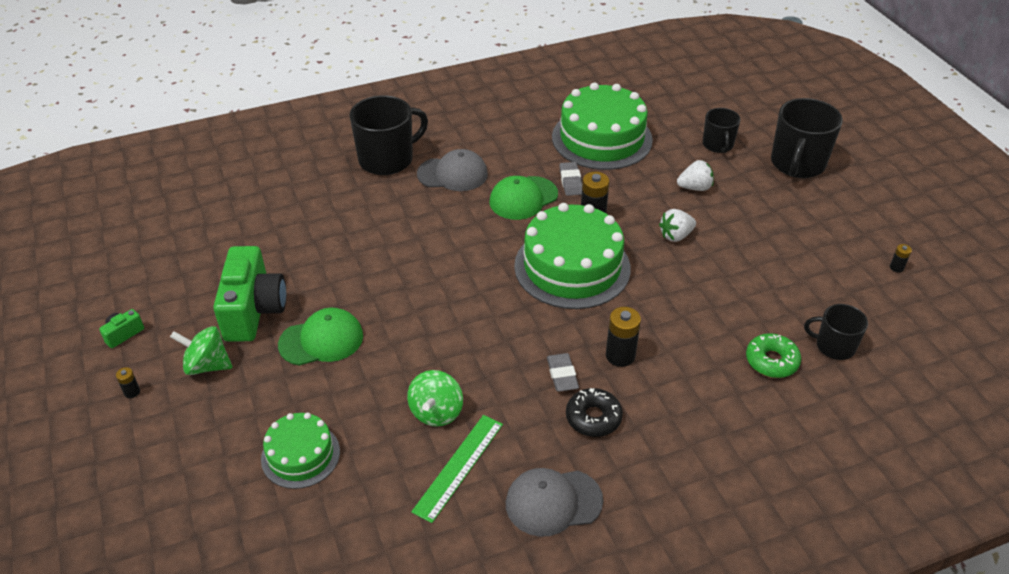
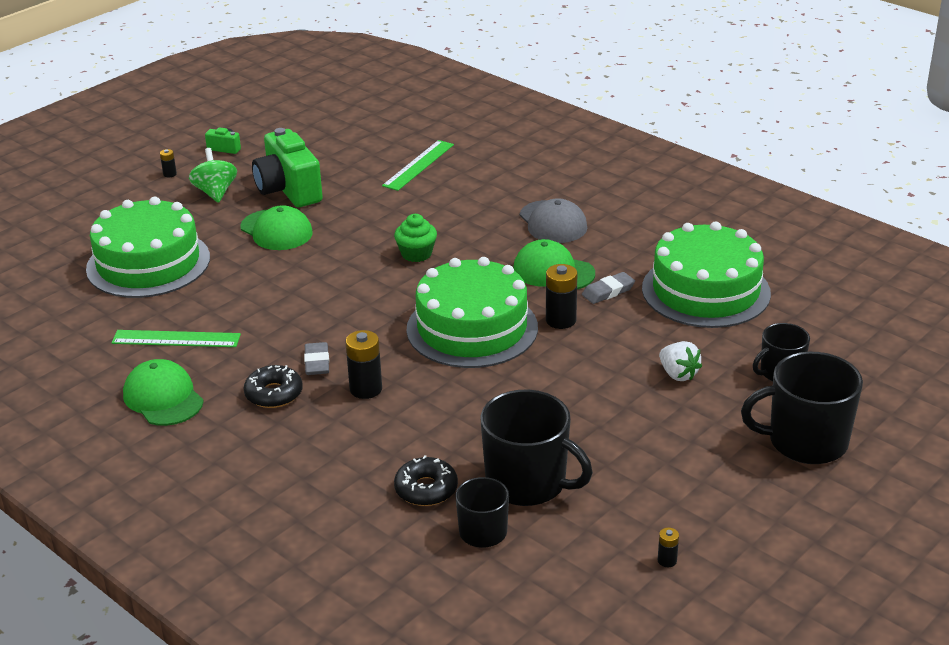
camera: 65 degrees right, 10 degrees down
green camera [213,246,286,342] -> green camera turned 90 degrees clockwise [252,128,323,207]
green cake [261,412,340,489] -> green cake [86,197,210,298], size x1.78
black mug [349,95,428,175] -> black mug moved to [480,390,593,506]
green spinning top [407,370,463,427] -> none
grey cap [506,468,603,537] -> green cap [123,359,204,426]
grey eraser [547,353,579,392] -> grey eraser turned 60 degrees counterclockwise [304,342,329,375]
white strawberry [659,209,696,242] -> none
green donut [746,333,801,378] -> black donut [394,455,458,506]
none -> green ruler [382,140,454,191]
none -> green cupcake [394,214,437,262]

